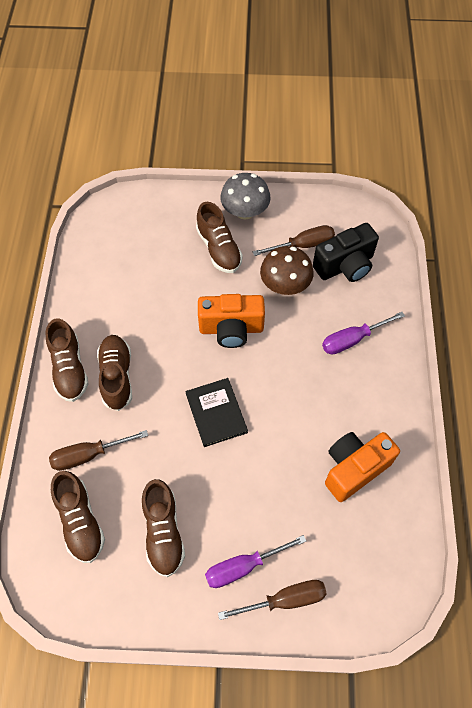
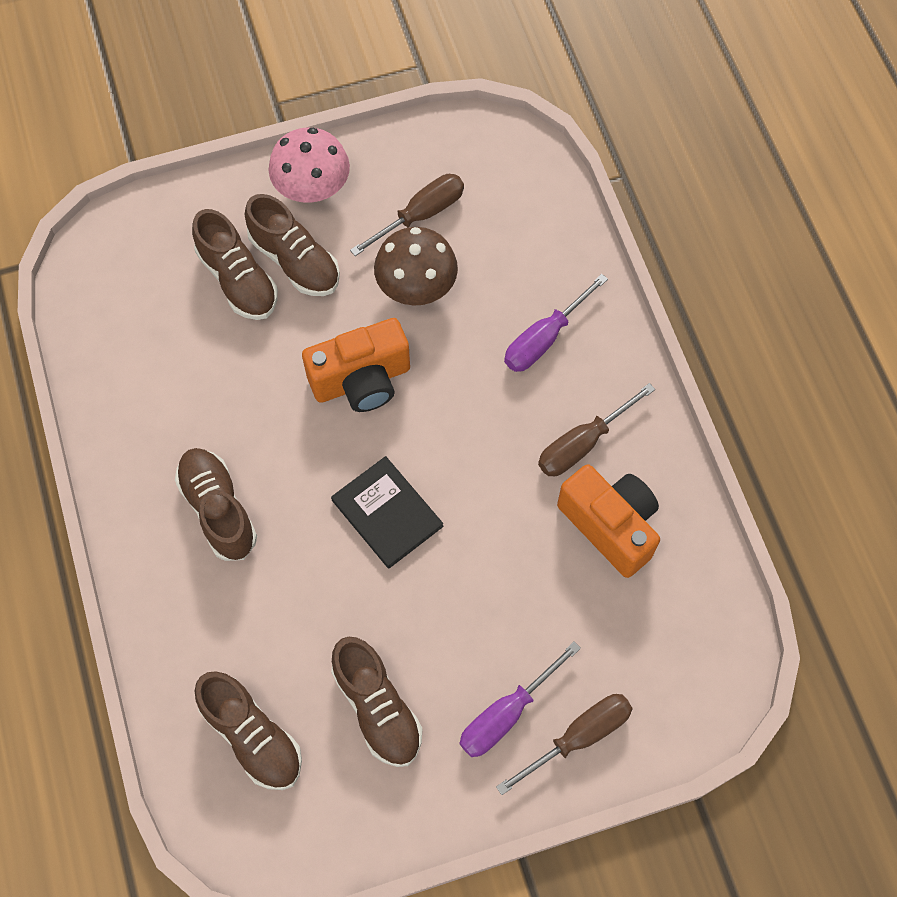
camera: 20 degrees left, 5 degrees up
brown shoe [45,319,89,402] -> brown shoe moved to [192,209,278,320]
brown screwdriver [49,430,148,471] -> brown screwdriver moved to [538,383,655,476]
grey mushroom [220,173,271,219] -> pink mushroom [269,127,350,203]
black camera [313,223,379,282] -> none
orange camera [325,432,400,502] -> orange camera turned 105 degrees clockwise [557,464,660,578]

